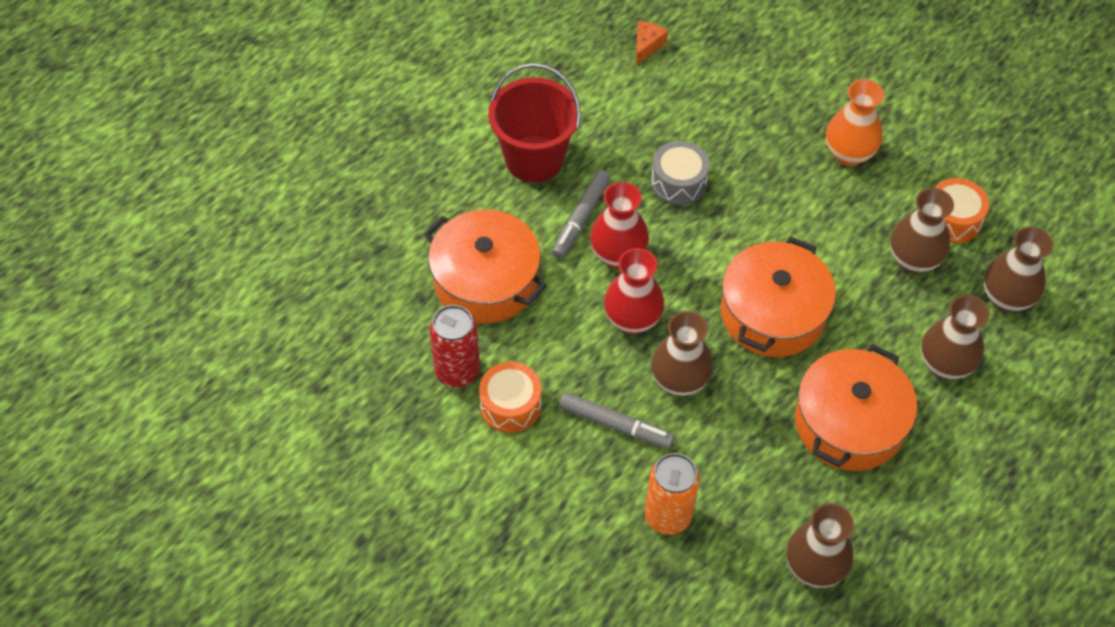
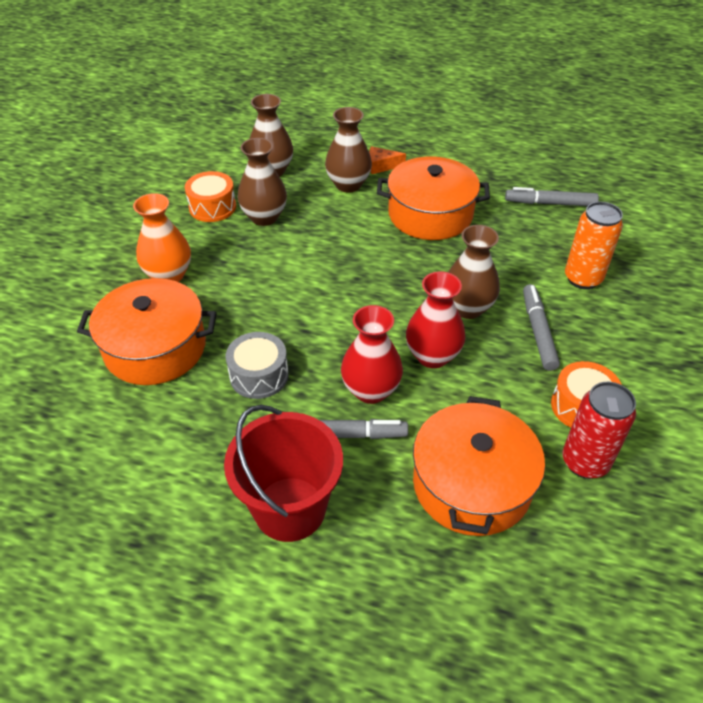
camera: 115 degrees left, 10 degrees down
orange cheese [636,21,668,65] -> orange cheese moved to [369,146,406,174]
orange pot [721,237,836,357] -> orange pot moved to [77,278,217,385]
brown vase [786,503,854,588] -> grey marker [505,187,599,206]

